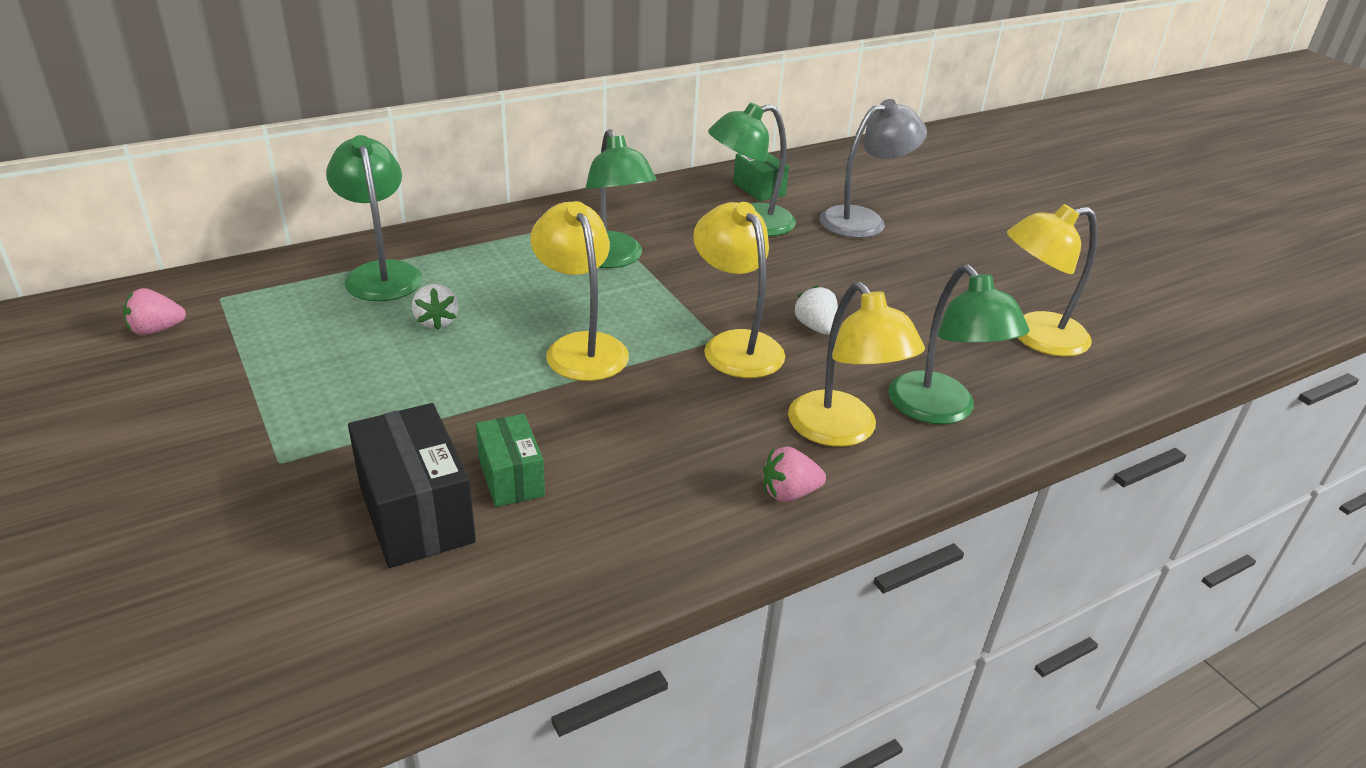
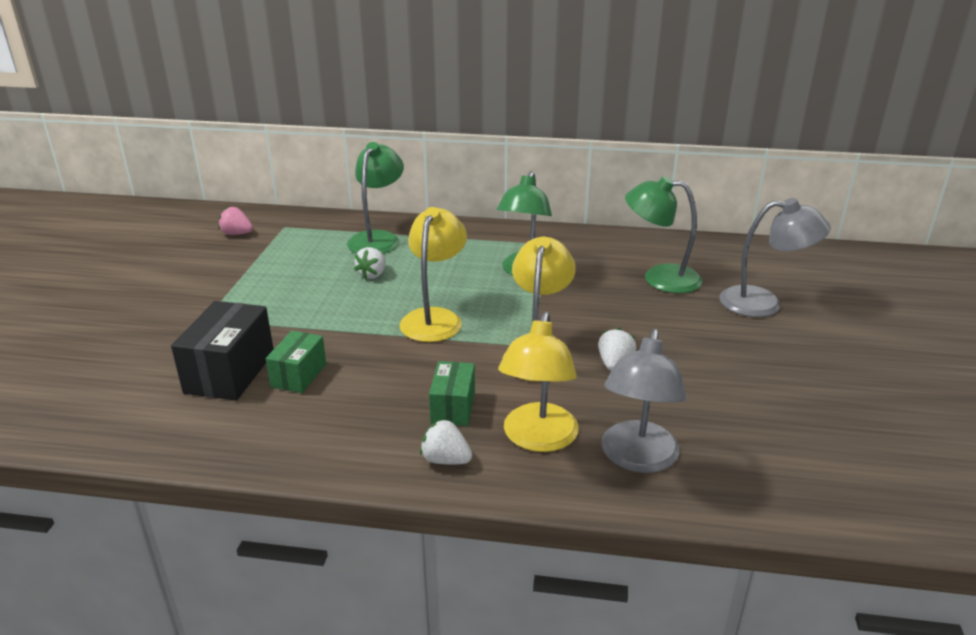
camera: 40 degrees right, 5 degrees down
green box [733,153,789,201] -> green box moved to [429,361,475,426]
pink strawberry [763,446,826,502] -> white strawberry [420,419,472,465]
green lamp [888,265,1030,425] -> grey lamp [601,329,687,473]
yellow lamp [1007,204,1098,357] -> none

